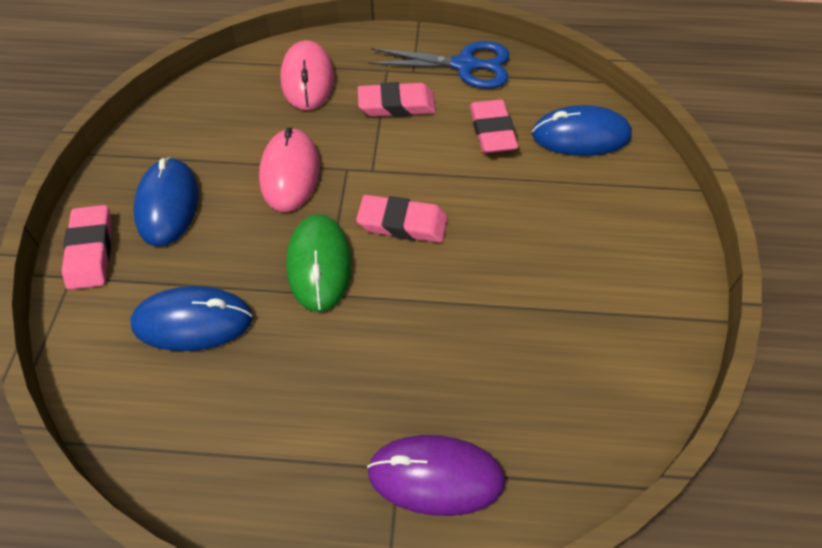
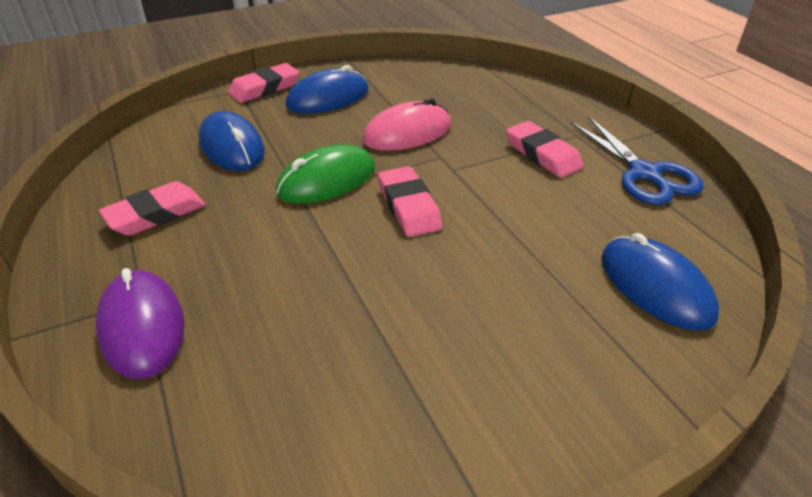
camera: 60 degrees right, 15 degrees down
pink mouse [280,40,334,110] -> none
pink eraser [470,99,518,153] -> pink eraser moved to [99,181,206,236]

